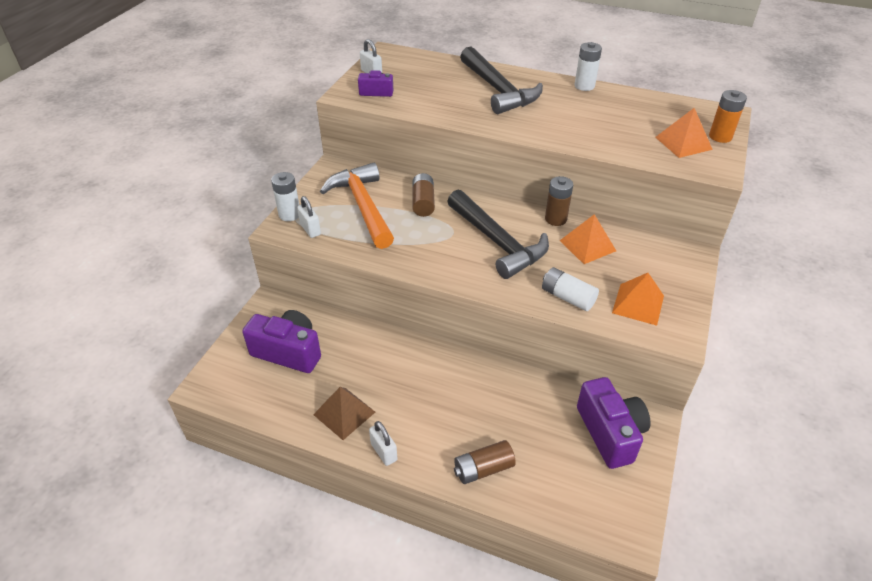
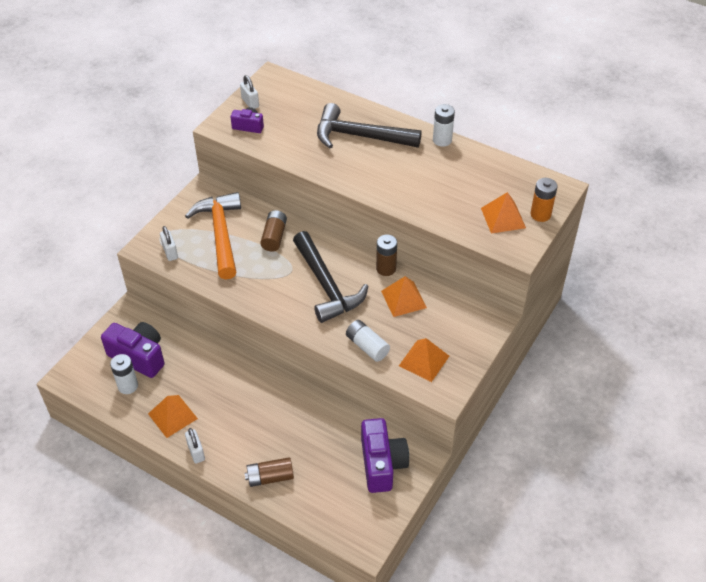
camera: 10 degrees right, 5 degrees up
white battery [271,172,299,221] -> white battery moved to [110,354,138,394]
brown pyramid [313,387,375,440] -> orange pyramid [148,395,198,438]
black hammer [460,46,543,114] -> black hammer turned 120 degrees clockwise [317,103,422,148]

